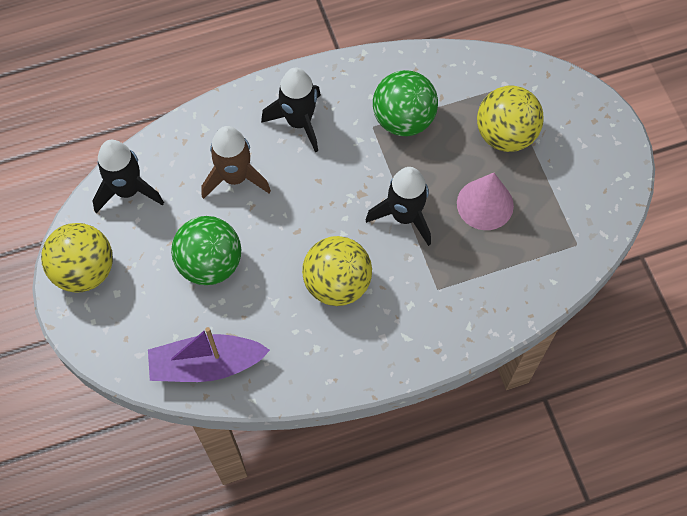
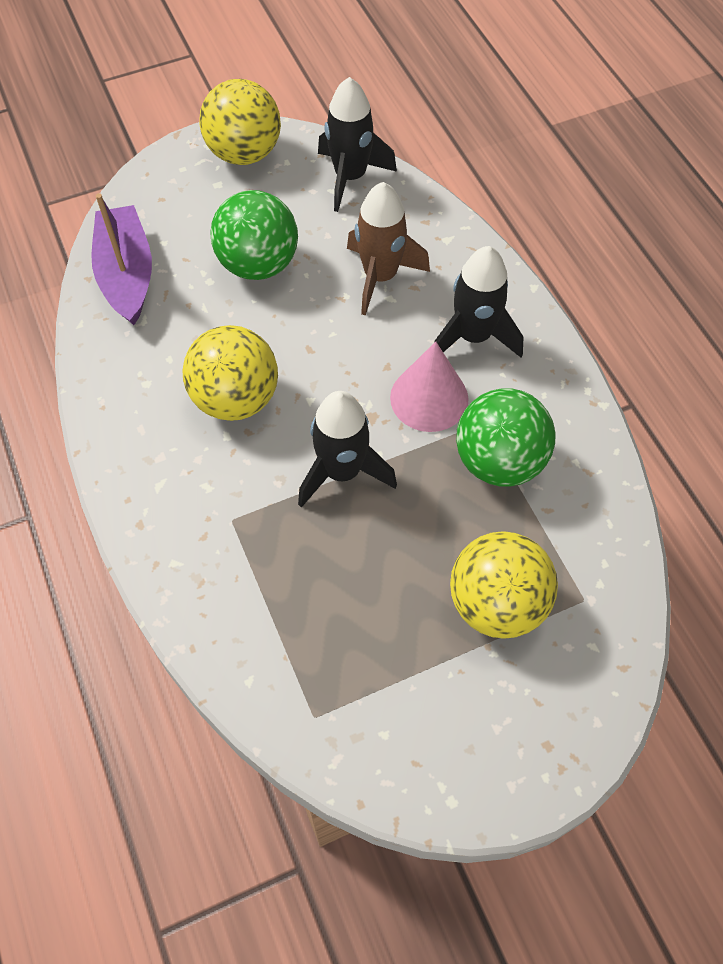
camera: 85 degrees right, 5 degrees down
pink cone [457,173,514,230] -> pink cone moved to [390,341,469,432]

